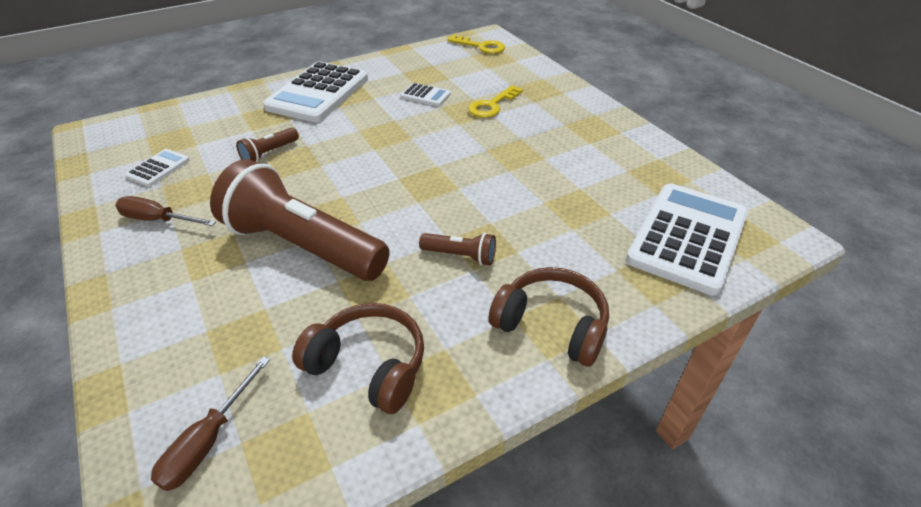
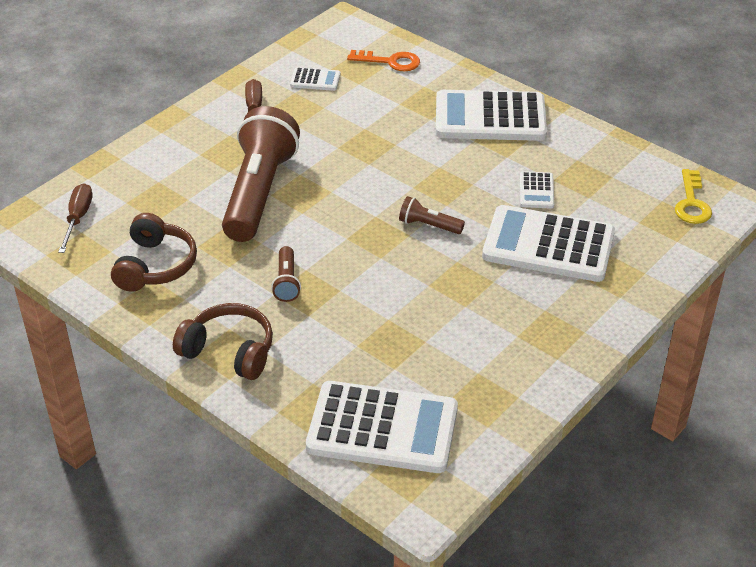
camera: 70 degrees right, 0 degrees up
brown screwdriver [151,357,270,491] -> brown screwdriver turned 90 degrees clockwise [58,183,93,253]
brown flashlight [236,127,299,162] -> brown flashlight moved to [399,196,465,234]
yellow key [468,85,523,118] -> white calculator [482,205,615,282]
brown headphones [488,267,609,367] -> brown headphones turned 75 degrees counterclockwise [173,303,273,380]
none -> orange key [347,50,420,71]

